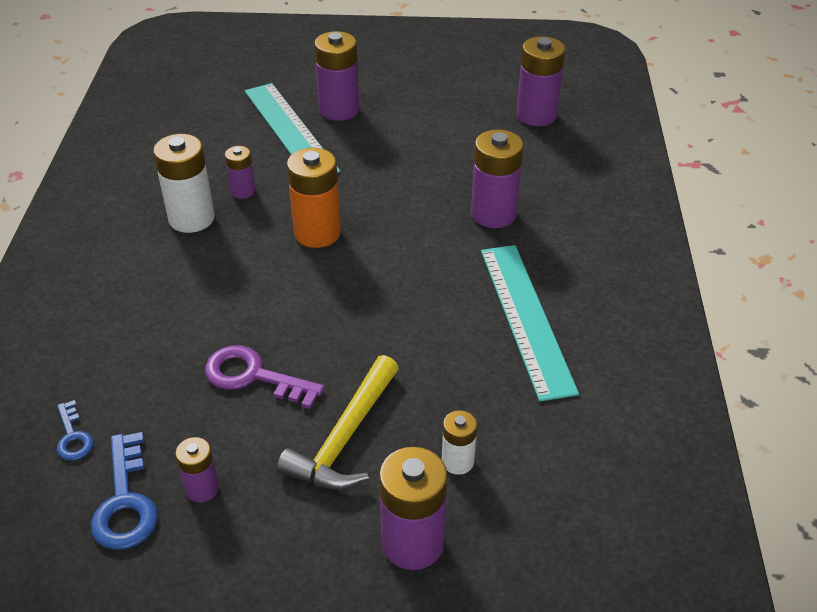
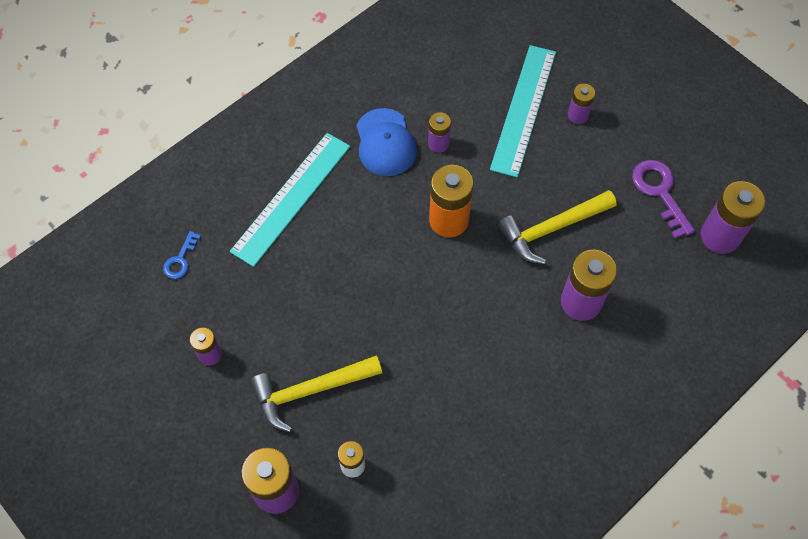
camera: 45 degrees right, 20 degrees up
blue key [91,432,158,550] -> none
white battery [153,134,215,233] -> blue cap [356,108,417,176]
purple key [205,345,325,409] -> purple key moved to [632,160,695,239]
purple battery [314,31,360,121] -> purple battery [568,84,595,124], size x0.56
turquoise ruler [481,245,579,401] -> turquoise ruler moved to [230,133,350,267]
none -> yellow hammer [498,190,617,264]

